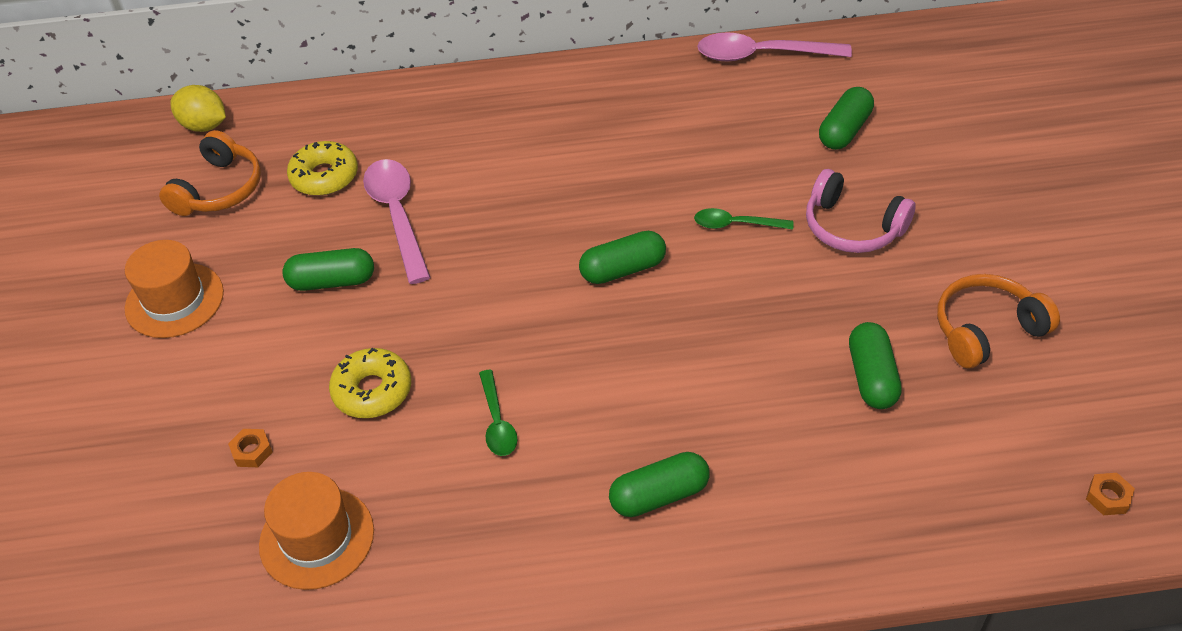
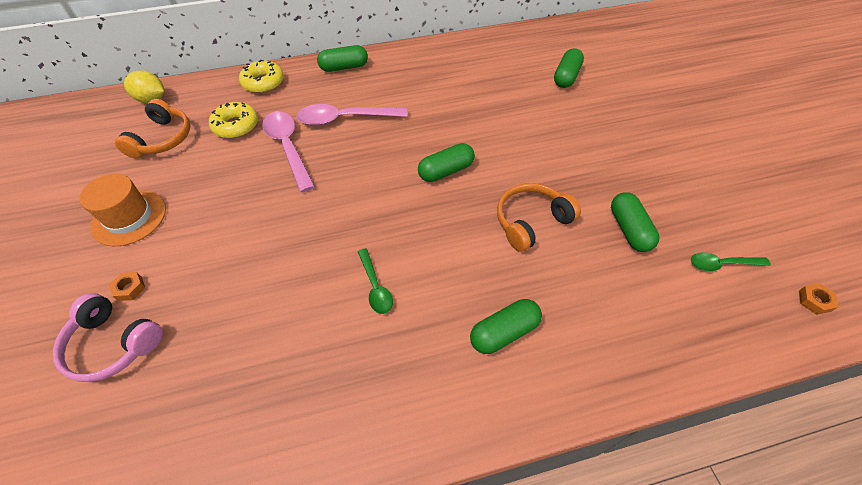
camera: 10 degrees left, 5 degrees up
orange nut [228,429,273,467] -> orange nut moved to [109,272,145,301]
orange hat [259,472,374,590] -> none
green capsule [282,248,374,291] -> green capsule moved to [317,45,368,72]
yellow donut [329,348,411,418] -> yellow donut moved to [239,60,284,93]
green spoon [694,208,793,230] -> green spoon moved to [691,252,771,271]
pink spoon [697,32,852,61] -> pink spoon moved to [296,104,407,126]
pink headphones [806,169,916,253] -> pink headphones moved to [53,293,163,382]
orange headphones [937,274,1060,368] -> orange headphones moved to [497,183,581,252]

